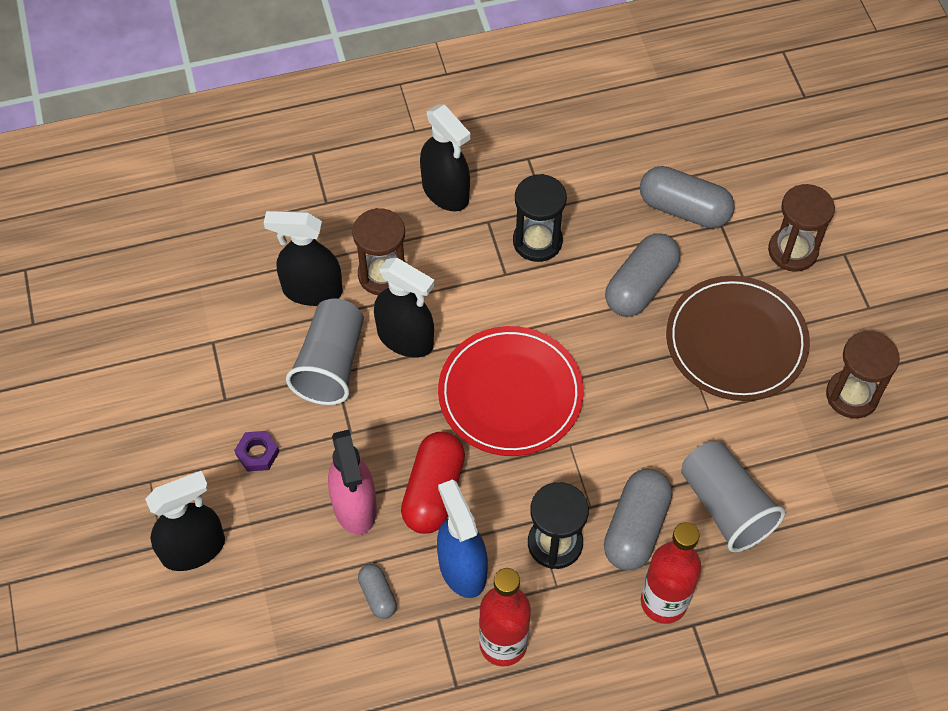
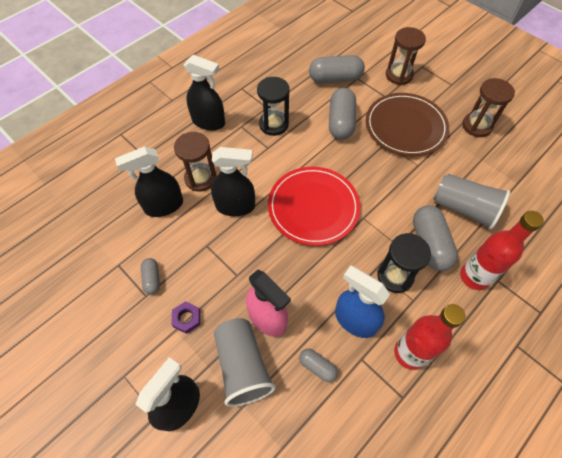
camera: 30 degrees left, 0 degrees up
grey cup [286,298,364,405] -> grey cup moved to [214,318,276,407]
red capsule [401,432,465,534] -> none
none -> grey capsule [141,258,160,294]

